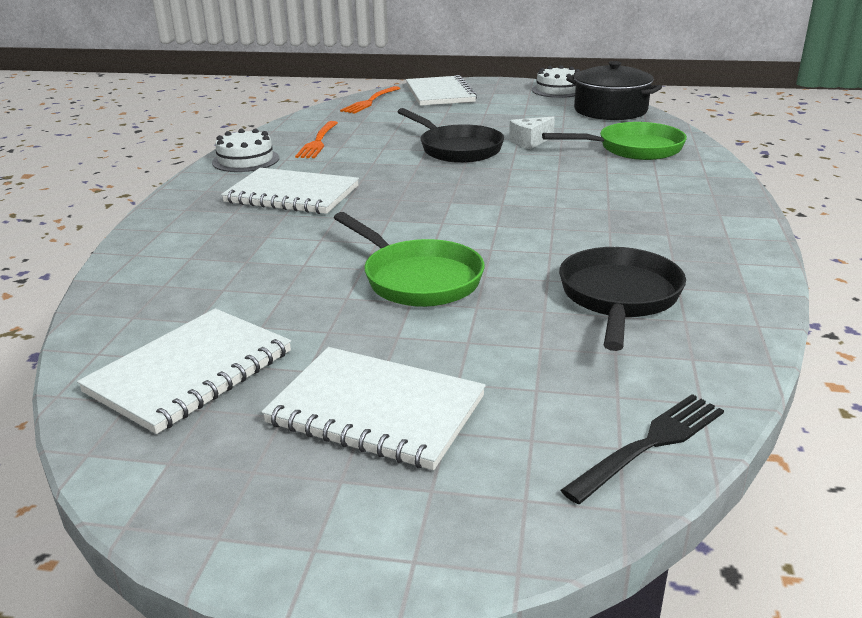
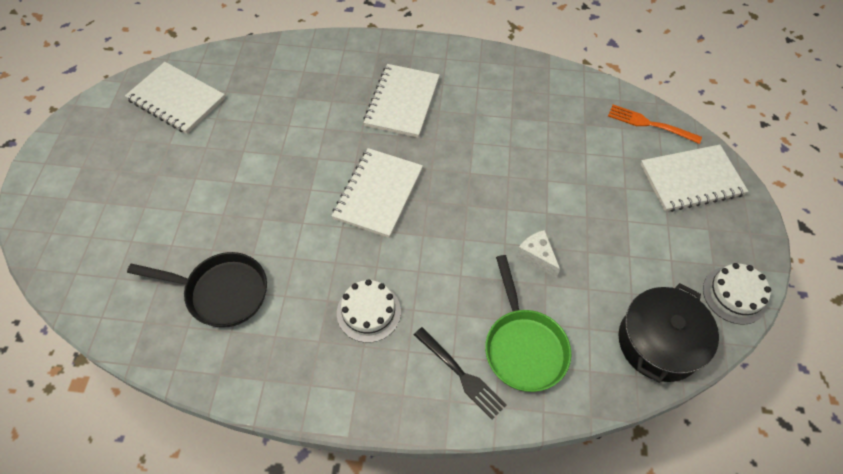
camera: 85 degrees right, 30 degrees up
white cake [212,129,279,172] -> white cake moved to [337,279,401,343]
white notebook [262,347,486,470] -> white notebook moved to [332,148,423,238]
orange fork [295,121,338,158] -> none
green pan [334,212,485,307] -> none
black pan [397,108,504,163] -> none
black fork [561,394,724,504] -> black fork moved to [414,327,507,420]

